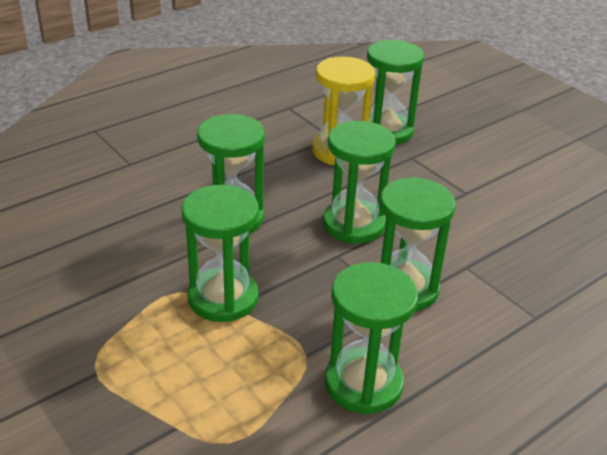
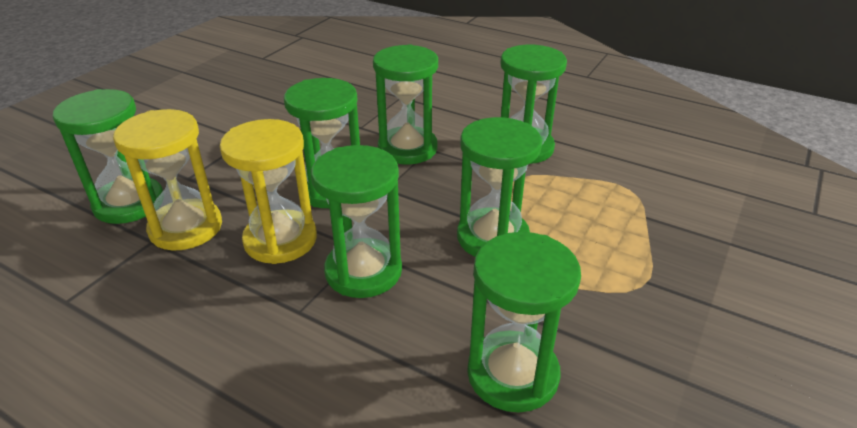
camera: 110 degrees left, 0 degrees up
none -> yellow hourglass [219,119,317,264]
none -> green hourglass [467,232,581,412]

